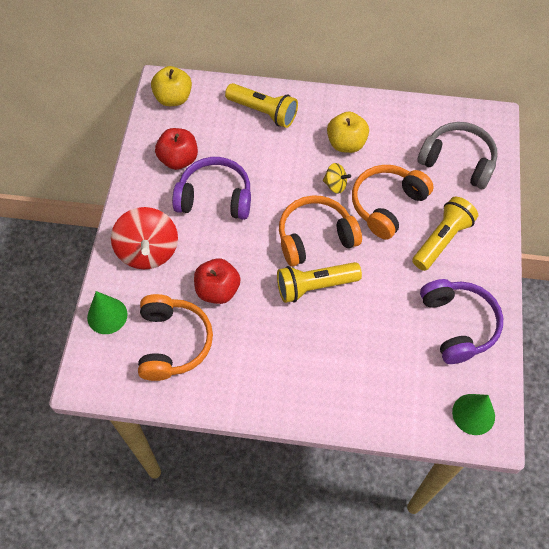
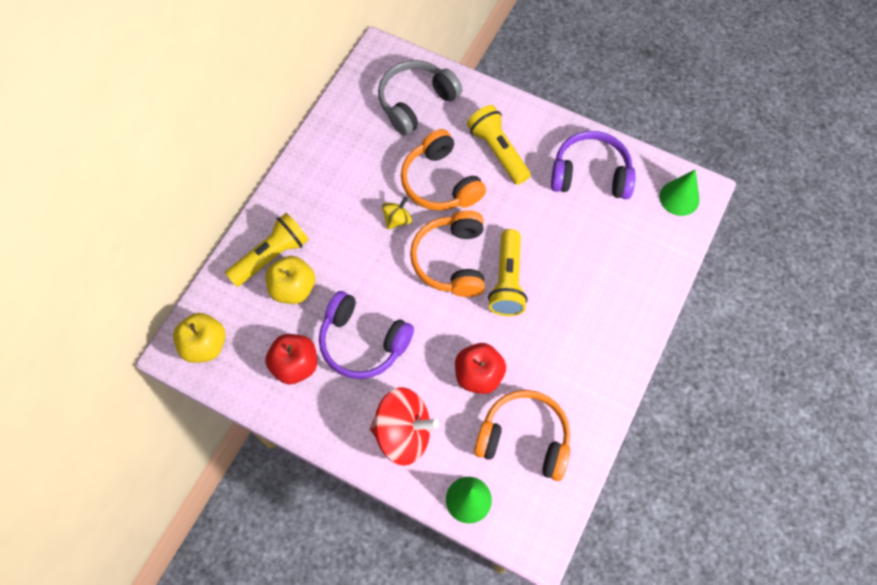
camera: 70 degrees left, 5 degrees up
purple headphones [172,157,251,220] -> purple headphones turned 90 degrees counterclockwise [319,291,414,379]
yellow apple [327,112,369,153] -> yellow apple moved to [266,256,315,304]

